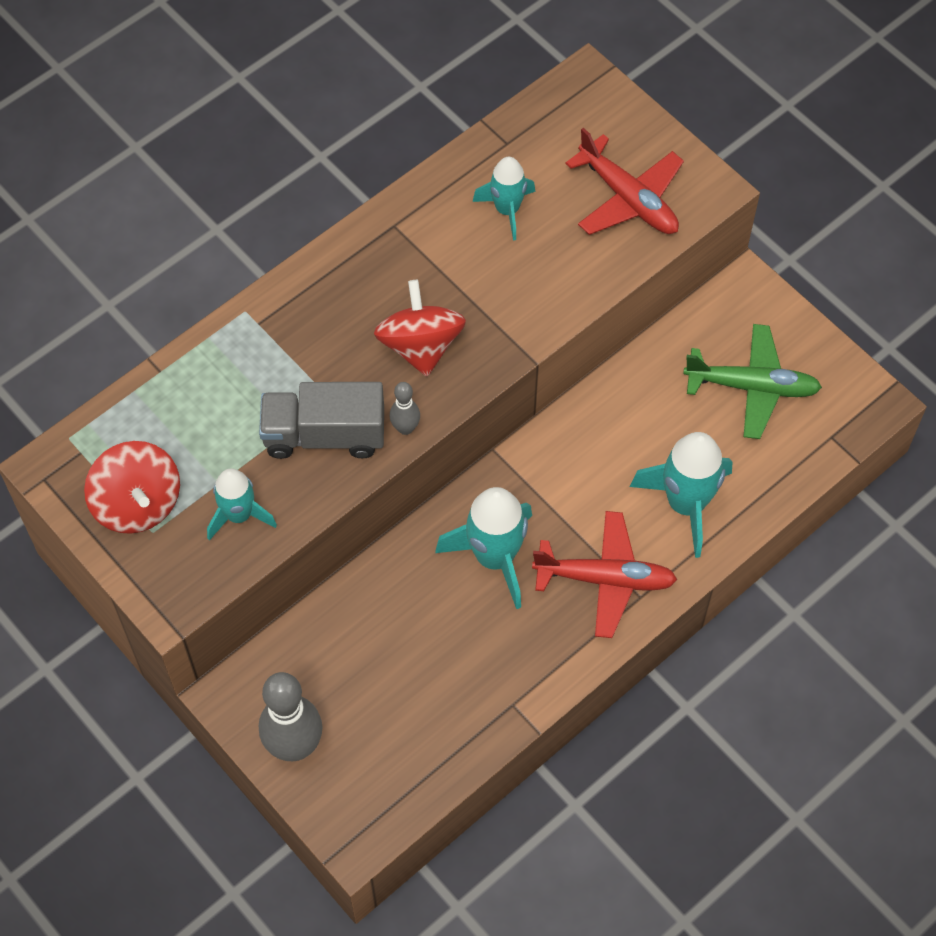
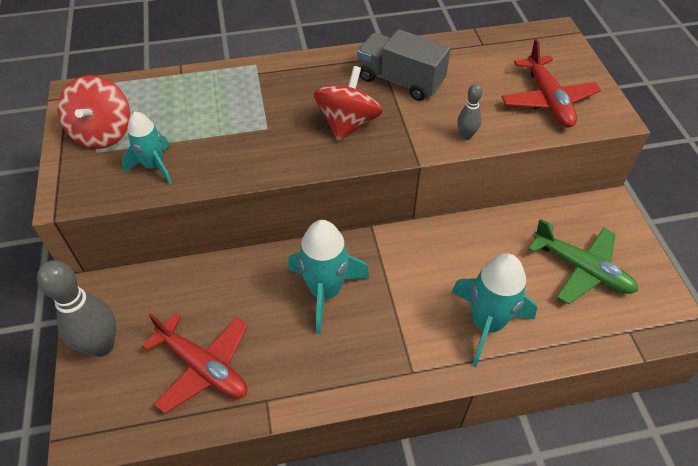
camera: 30 degrees right, 10 degrees down
grey truck [259,382,384,459] -> grey truck moved to [357,29,451,101]
grey bowling pin [390,382,420,435] -> grey bowling pin moved to [458,83,483,140]
turquoise rocket [473,157,535,240] -> none
red plane [532,511,677,638] -> red plane moved to [142,313,248,414]

